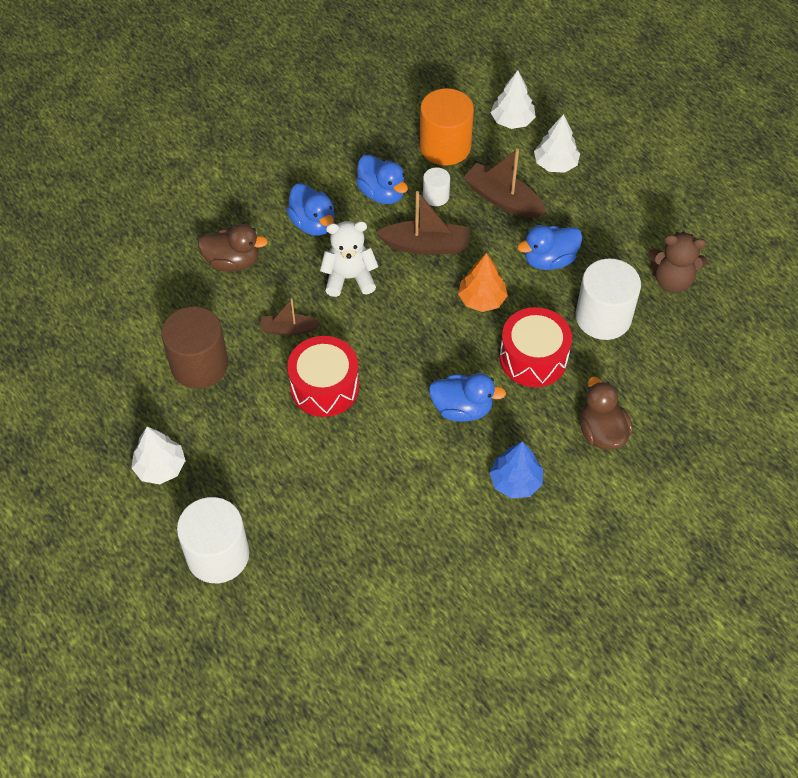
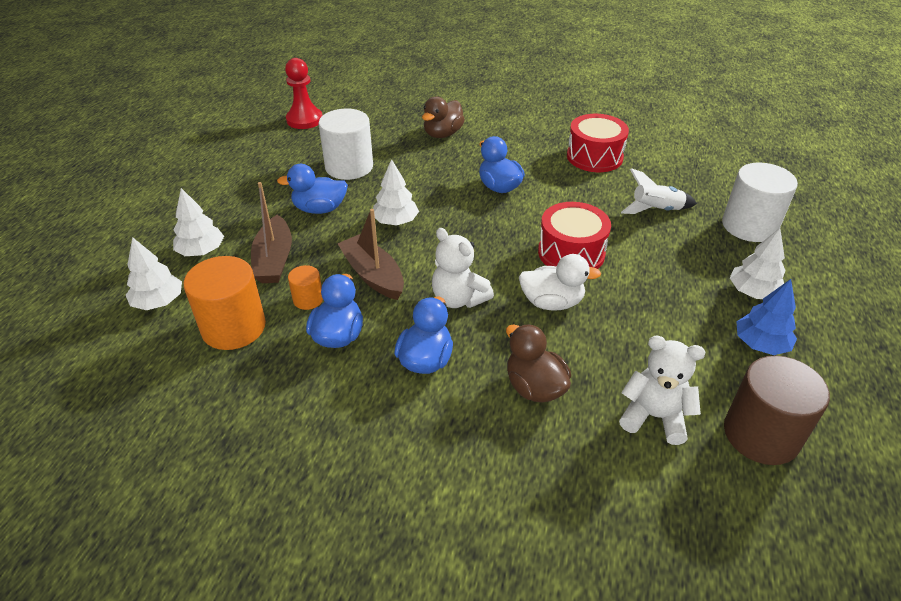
camera: 130 degrees left, 15 degrees down
brown cylinder [161,306,228,389] -> brown cylinder moved to [724,356,830,465]
brown boat [260,298,321,335] -> white duck [519,254,601,311]
white cylinder [423,167,450,206] -> orange cylinder [288,265,323,310]
orange tree [458,253,508,312] -> white tree [373,159,419,225]
blue tree [489,441,543,499] -> blue tree moved to [737,279,797,355]
red drum [500,307,572,387] -> red drum moved to [567,114,629,172]
blue duck [517,225,582,270] -> blue duck turned 150 degrees clockwise [277,164,348,214]
brown teddy bear [648,231,707,293] -> none
none -> red pawn [285,58,323,129]
none -> white teddy bear [619,336,705,445]
none -> white rocket [621,168,697,214]

